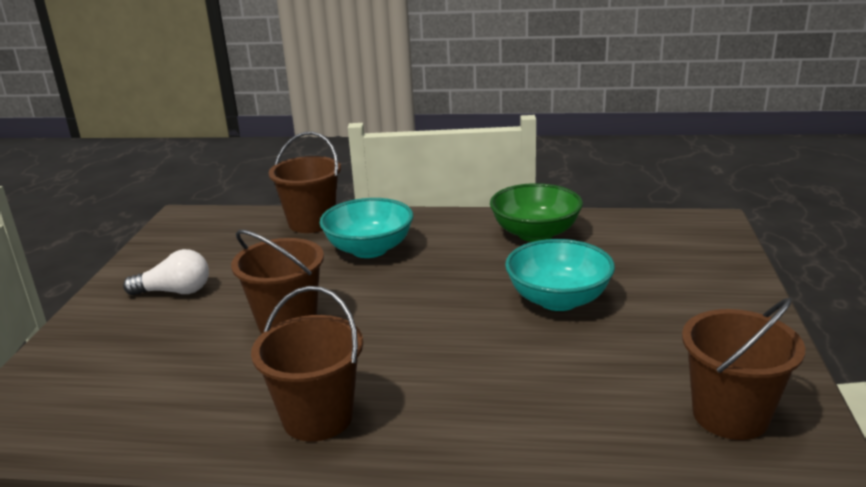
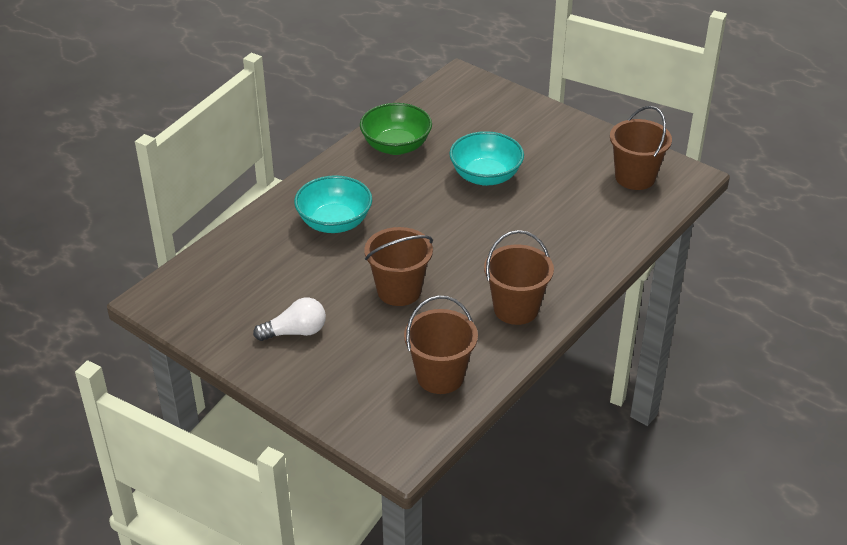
camera: 60 degrees left, 15 degrees up
white light bulb [123,249,209,295] -> white light bulb turned 45 degrees clockwise [253,298,326,341]
brown bucket [268,132,341,233] -> brown bucket moved to [404,295,478,394]

